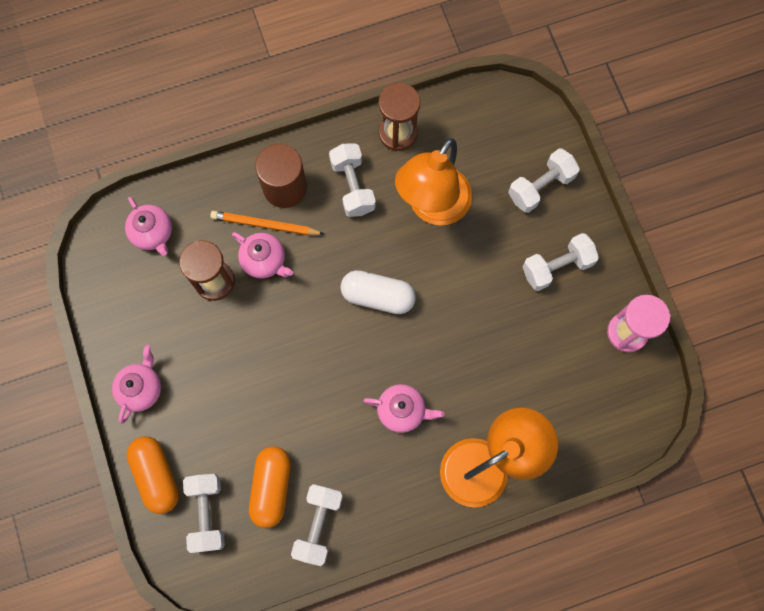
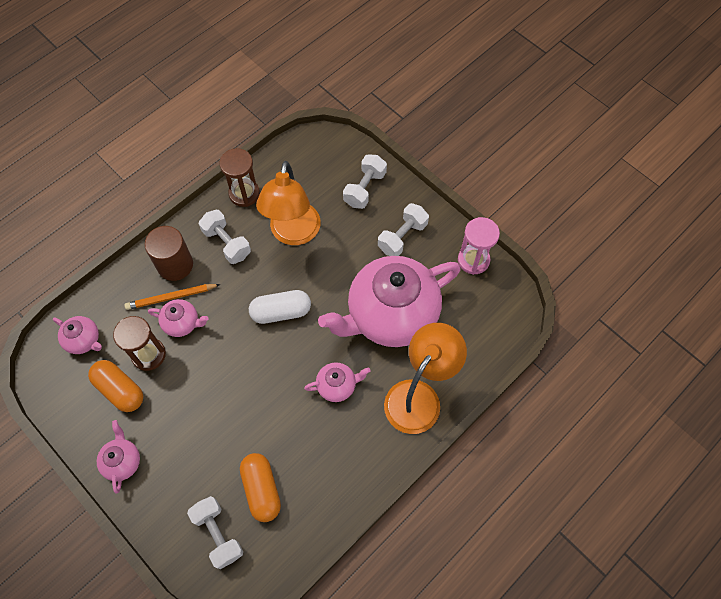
camera: 25 degrees left, 10 degrees down
orange capsule [126,436,179,514] -> orange capsule moved to [88,360,143,412]
white dumbbell [291,484,343,566] -> none
none -> pink teapot [318,256,461,347]

